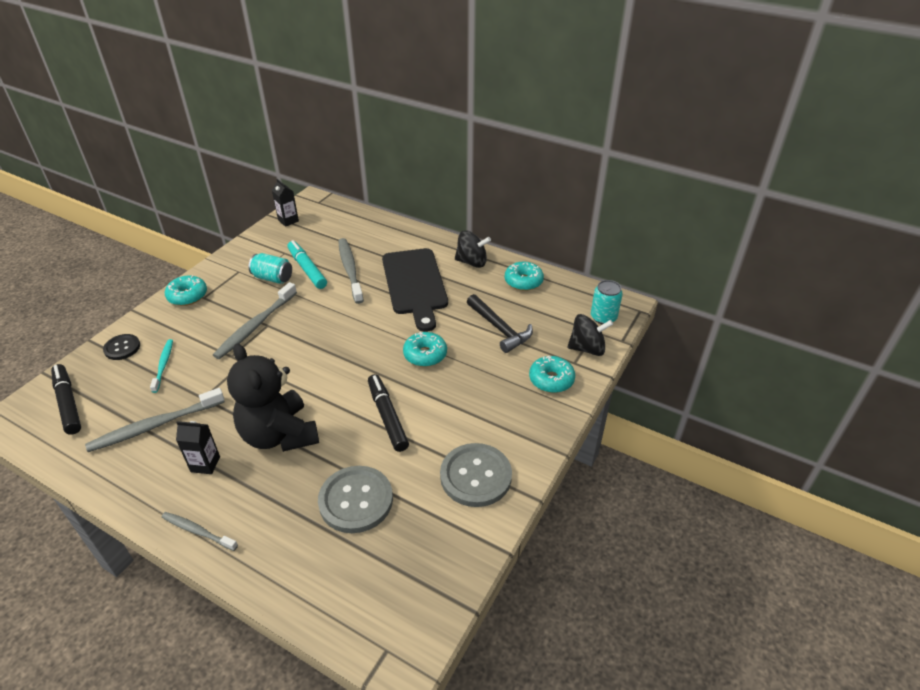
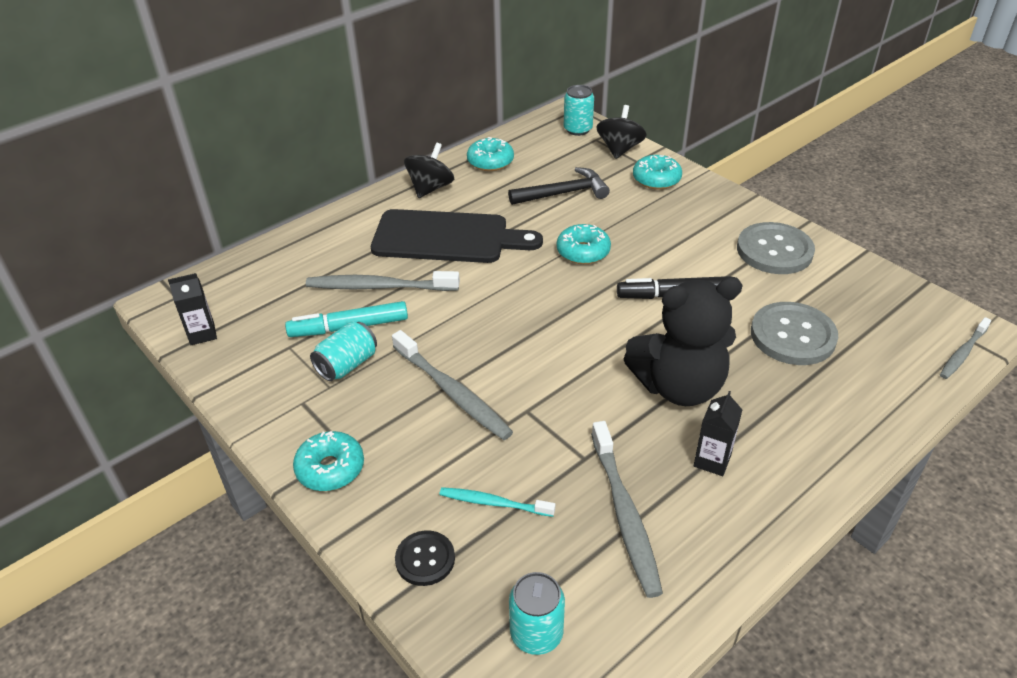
camera: 70 degrees left, 0 degrees up
black marker [51,364,81,435] -> turquoise can [509,572,565,655]
grey toothbrush [161,512,238,551] -> grey toothbrush moved to [940,317,991,379]

